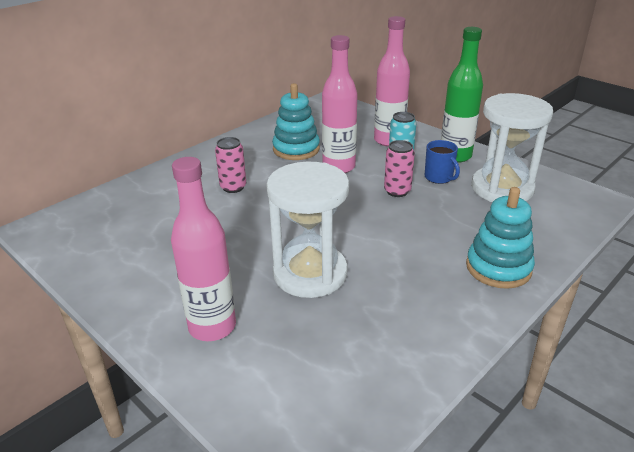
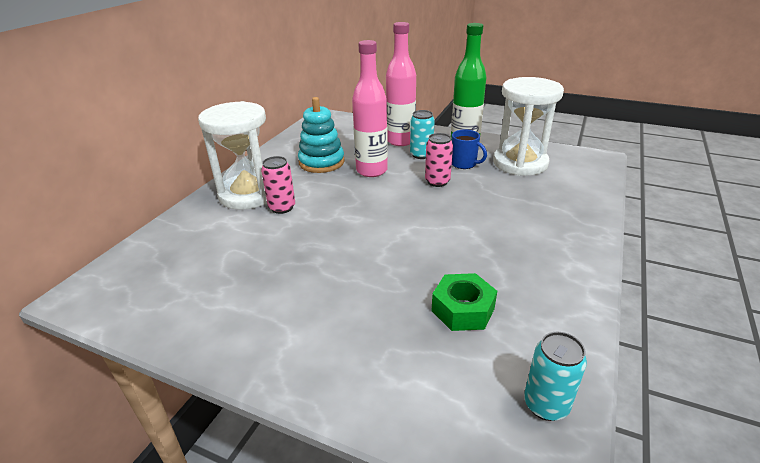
camera: 20 degrees left, 0 degrees up
pink bottle [171,157,236,341] -> none
white hourglass [266,162,349,298] -> white hourglass moved to [198,101,267,210]
turquoise stacking toy [466,187,535,289] -> none
none -> green nut [431,273,497,331]
none -> turquoise can [524,332,587,421]

